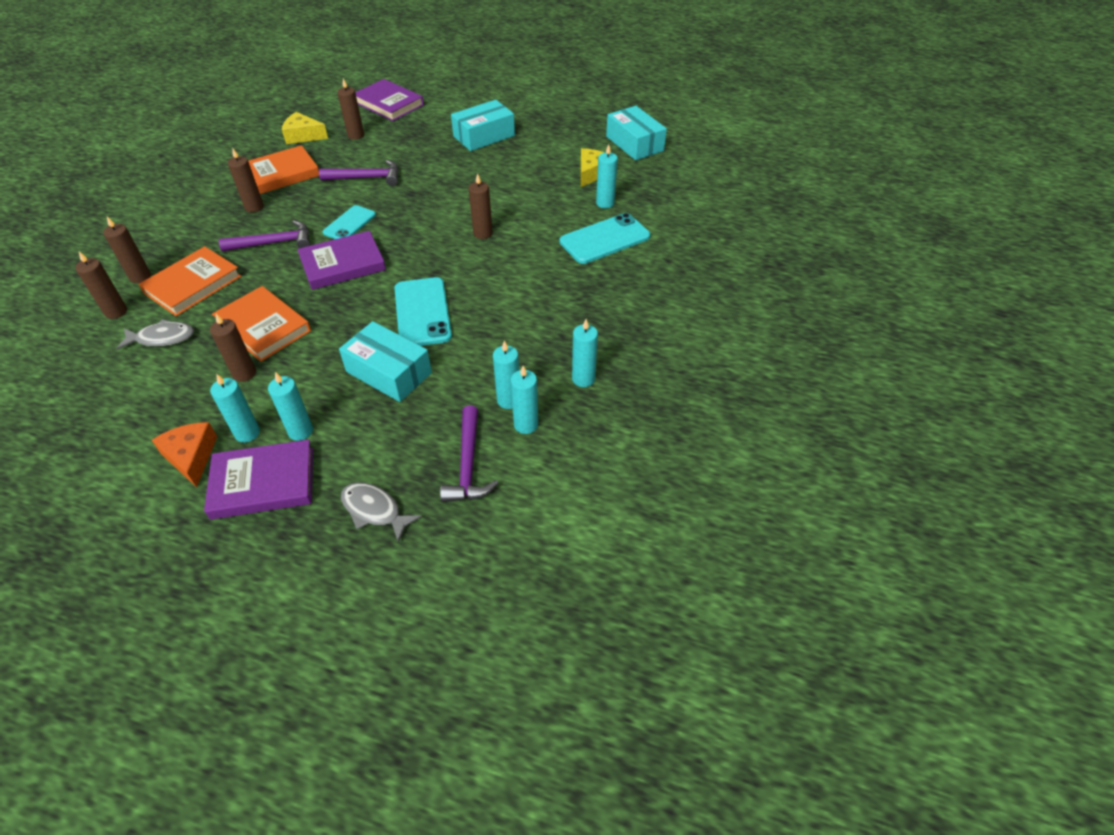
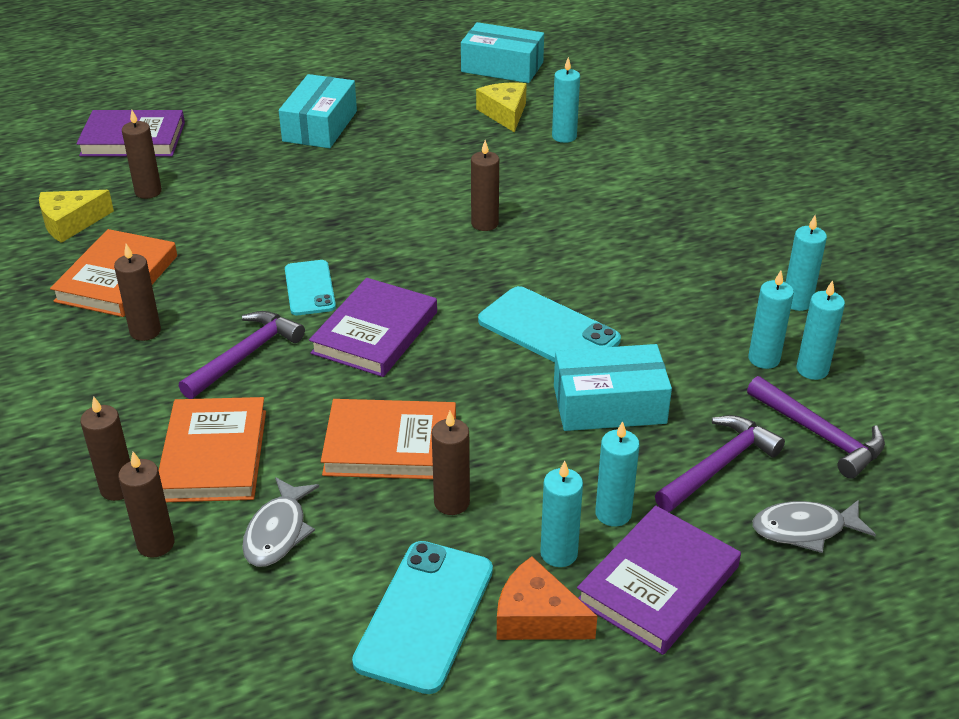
camera: 40 degrees left, 10 degrees down
grey fish [116,319,194,350] -> grey fish turned 150 degrees clockwise [242,477,319,567]
purple hammer [319,160,399,186] -> purple hammer moved to [655,415,785,512]
turquoise phone [560,213,650,264] -> turquoise phone moved to [352,541,493,694]

